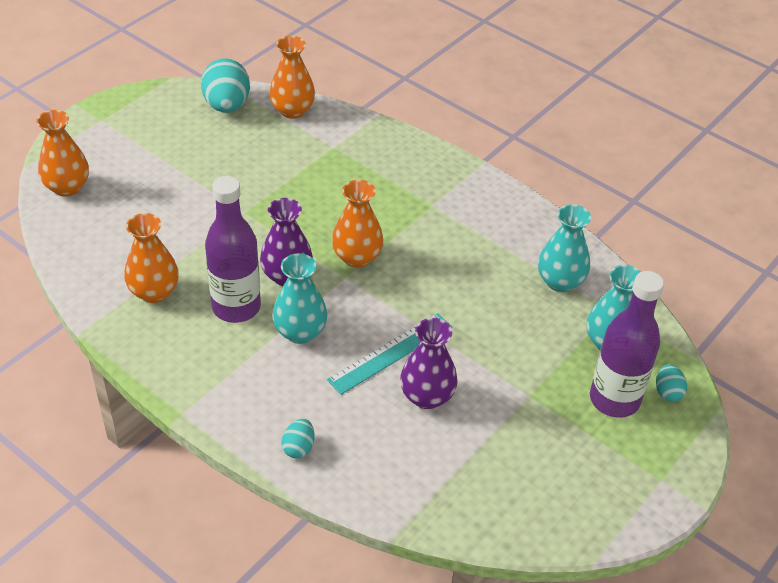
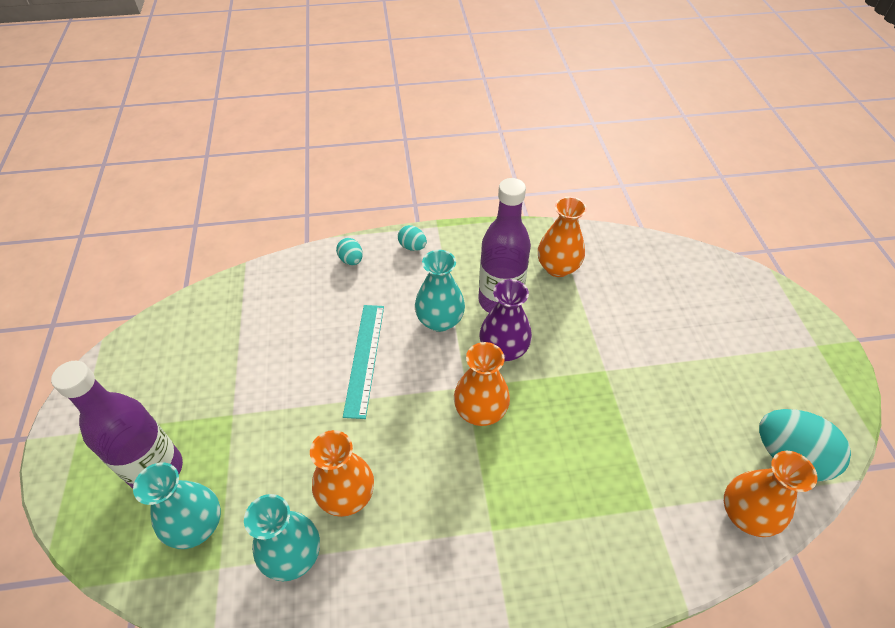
camera: 135 degrees right, 5 degrees up
orange vase [36,110,89,197] -> orange vase moved to [310,430,374,517]
purple vase [400,318,458,409] -> none
turquoise egg [656,364,687,402] -> turquoise egg moved to [398,225,427,251]

